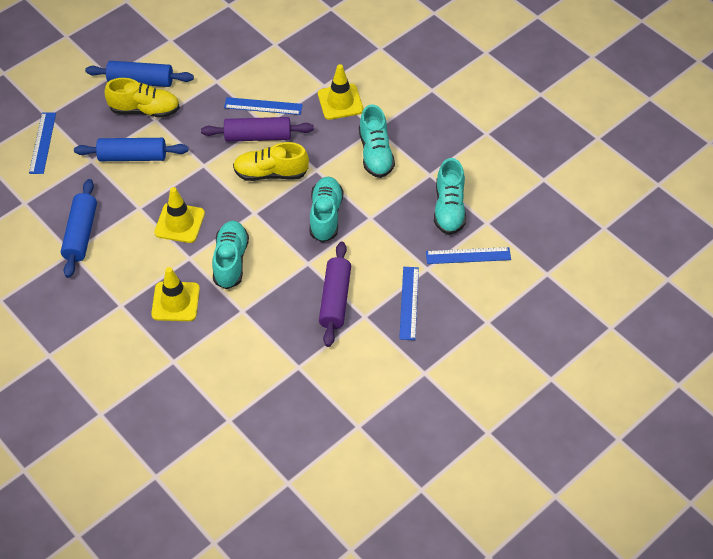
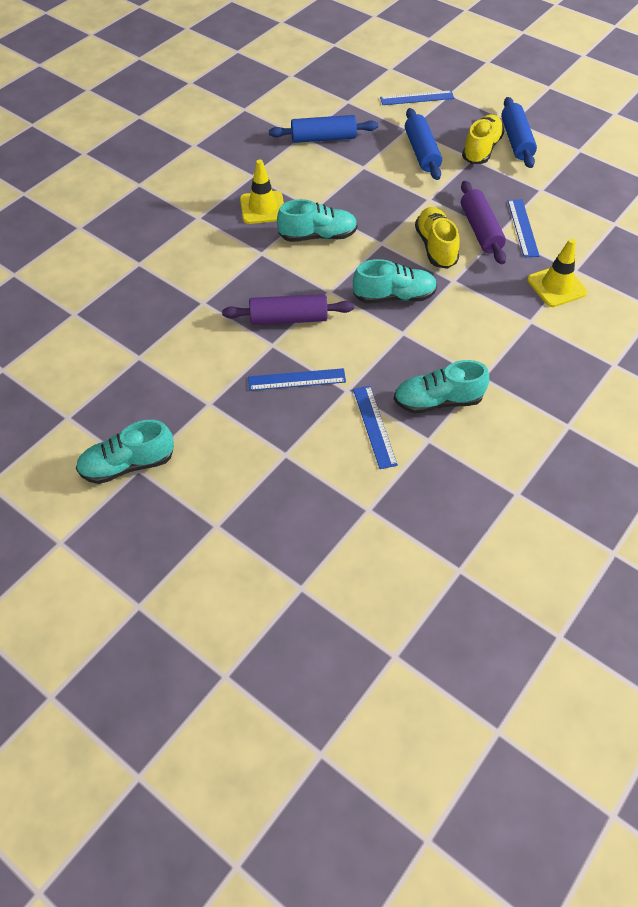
camera: 80 degrees right, 0 degrees up
yellow shoe [104,78,180,118] -> yellow shoe turned 150 degrees counterclockwise [462,114,504,164]
yellow traffic cone [154,187,205,243] -> none
turquoise shoe [359,105,395,178] -> turquoise shoe moved to [76,420,174,484]

